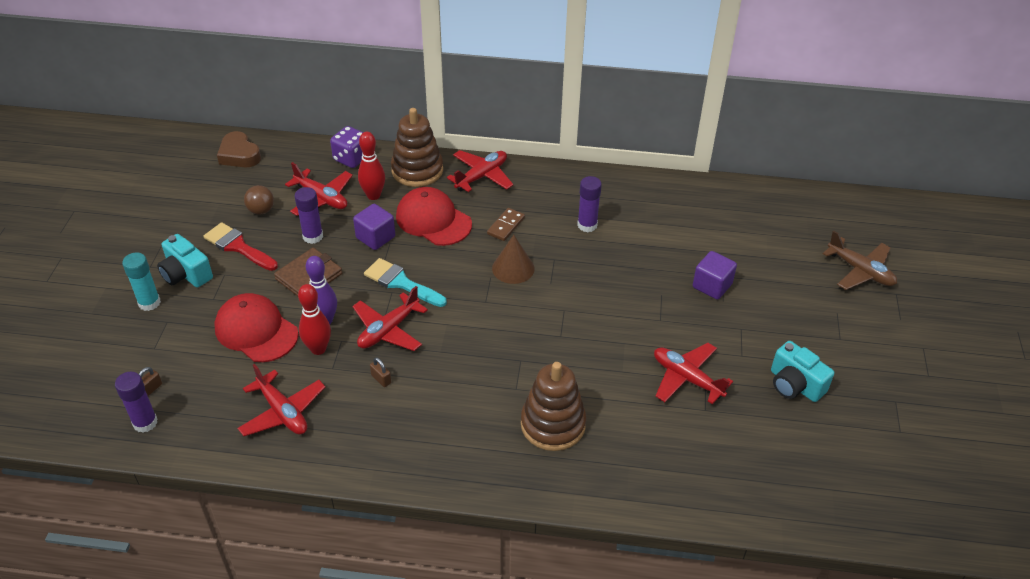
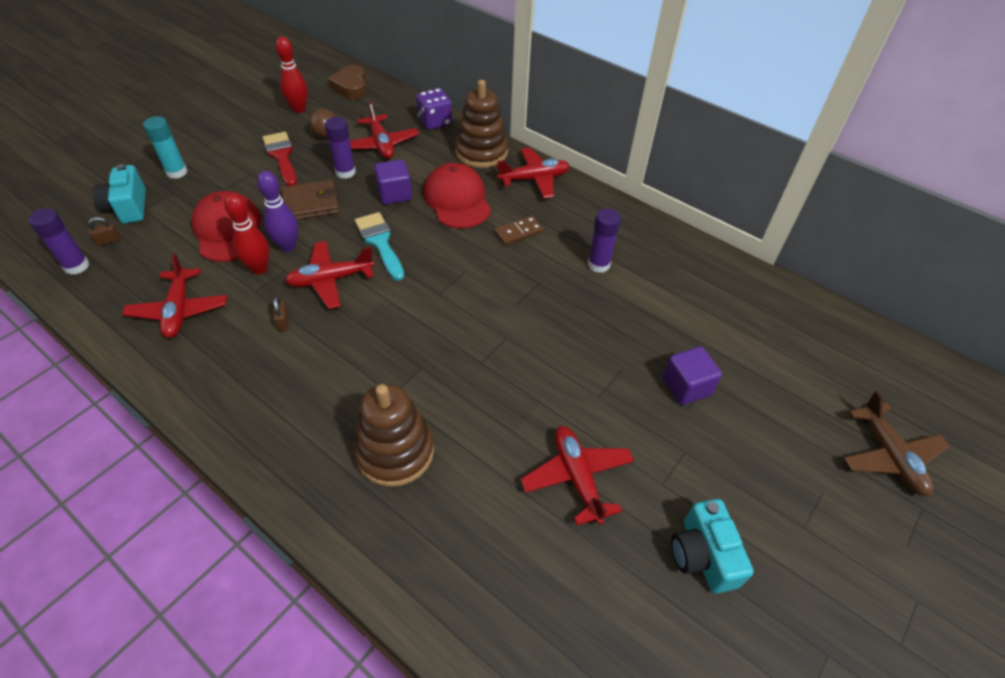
camera: 30 degrees right, 5 degrees up
turquoise camera [157,234,213,287] -> turquoise camera moved to [93,164,146,224]
red bowling pin [358,132,385,200] -> red bowling pin moved to [276,36,308,113]
brown cone [492,235,534,284] -> none

